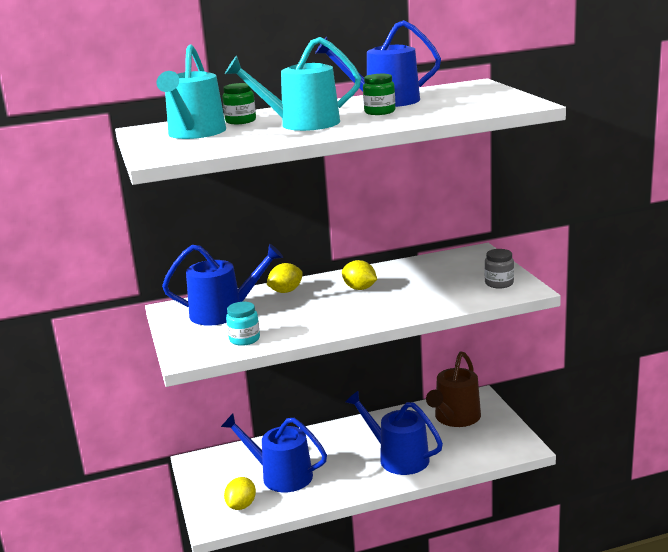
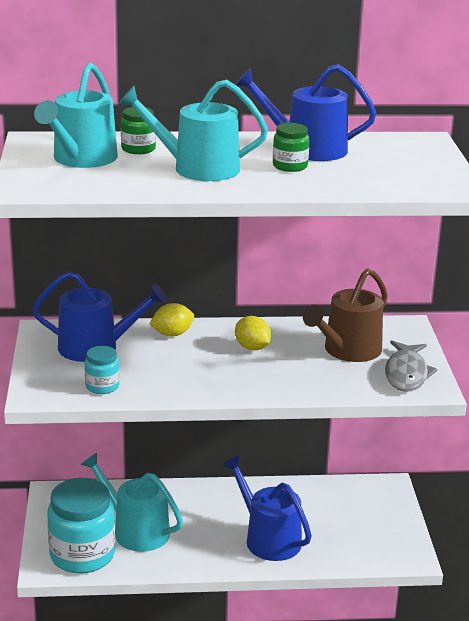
camera: 10 degrees right, 5 degrees up
blue watering can [221,414,327,493] -> turquoise watering can [81,453,183,552]
yellow lemon [224,477,256,510] -> turquoise jar [47,478,115,574]
brown watering can [426,351,481,427] -> brown watering can moved to [303,269,388,362]
grey jar [484,249,514,288] -> grey fish [385,340,438,391]

